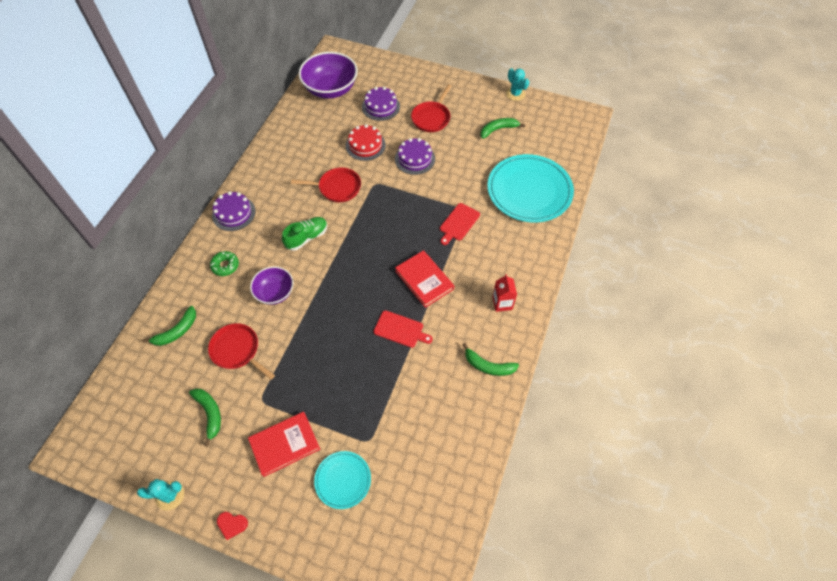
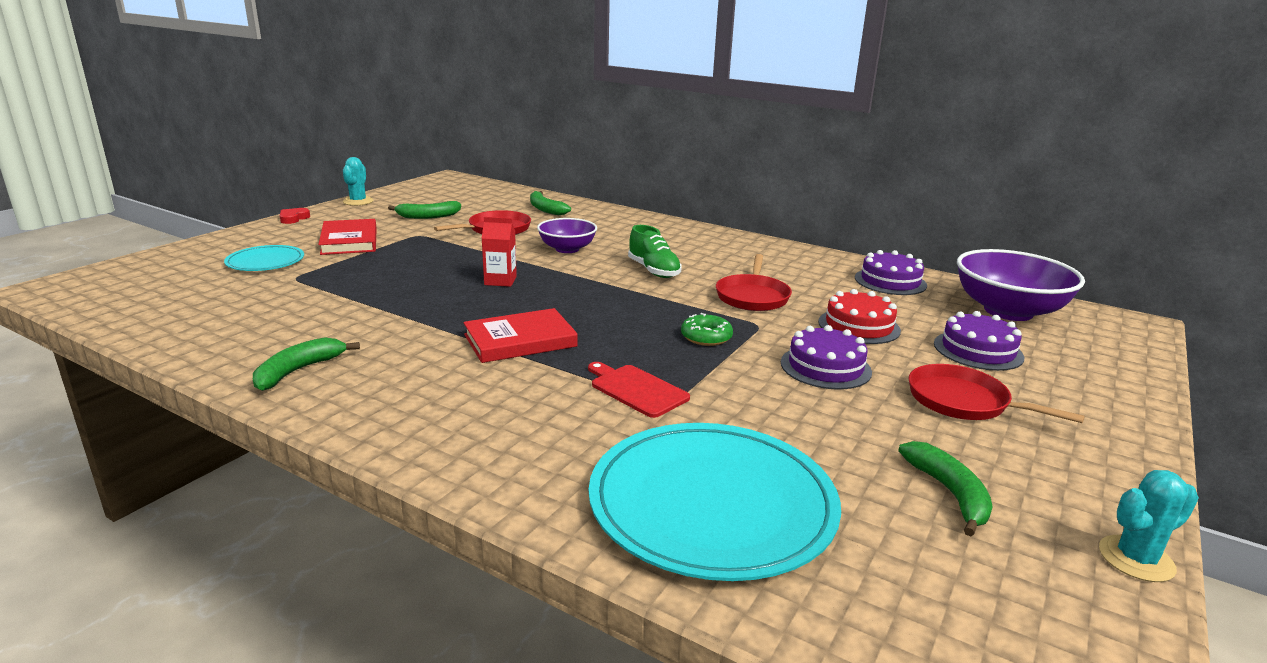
camera: 100 degrees right, 35 degrees down
green donut [210,251,239,276] -> green donut moved to [681,313,733,346]
purple cake [212,191,255,231] -> purple cake moved to [855,250,927,295]
red cutting board [374,310,433,348] -> none
red carton [492,274,517,312] -> red carton moved to [482,217,517,287]

